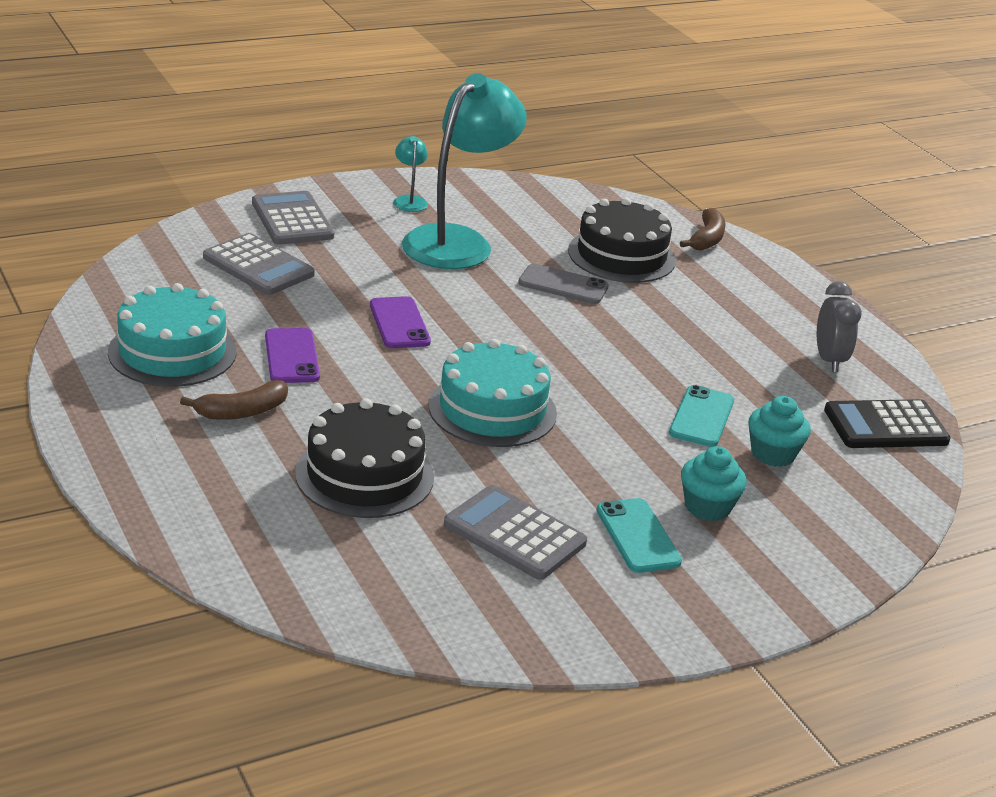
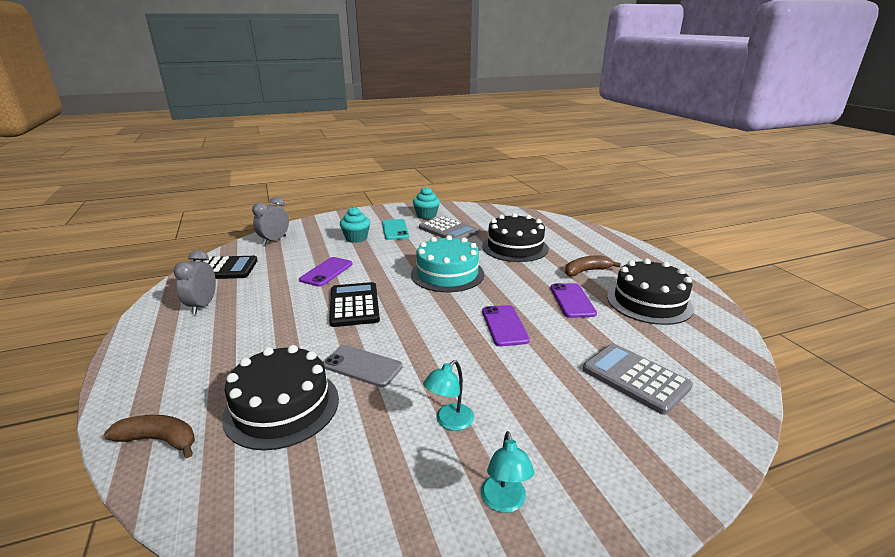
camera: 170 degrees left, 5 degrees down
turquoise cake [108,283,237,387] -> black cake [607,259,694,325]
grey calculator [252,191,334,244] -> none
turquoise lamp [402,73,527,269] -> turquoise lamp [423,360,474,431], size x0.41
turquoise phone [669,385,734,447] -> purple phone [299,257,353,287]
brown banana [680,208,725,250] -> brown banana turned 75 degrees clockwise [104,415,195,458]
turquoise cupcake [748,396,811,467] -> turquoise cupcake moved to [413,187,440,219]
none -> grey clock [252,197,289,245]
none -> black calculator [329,282,380,327]

